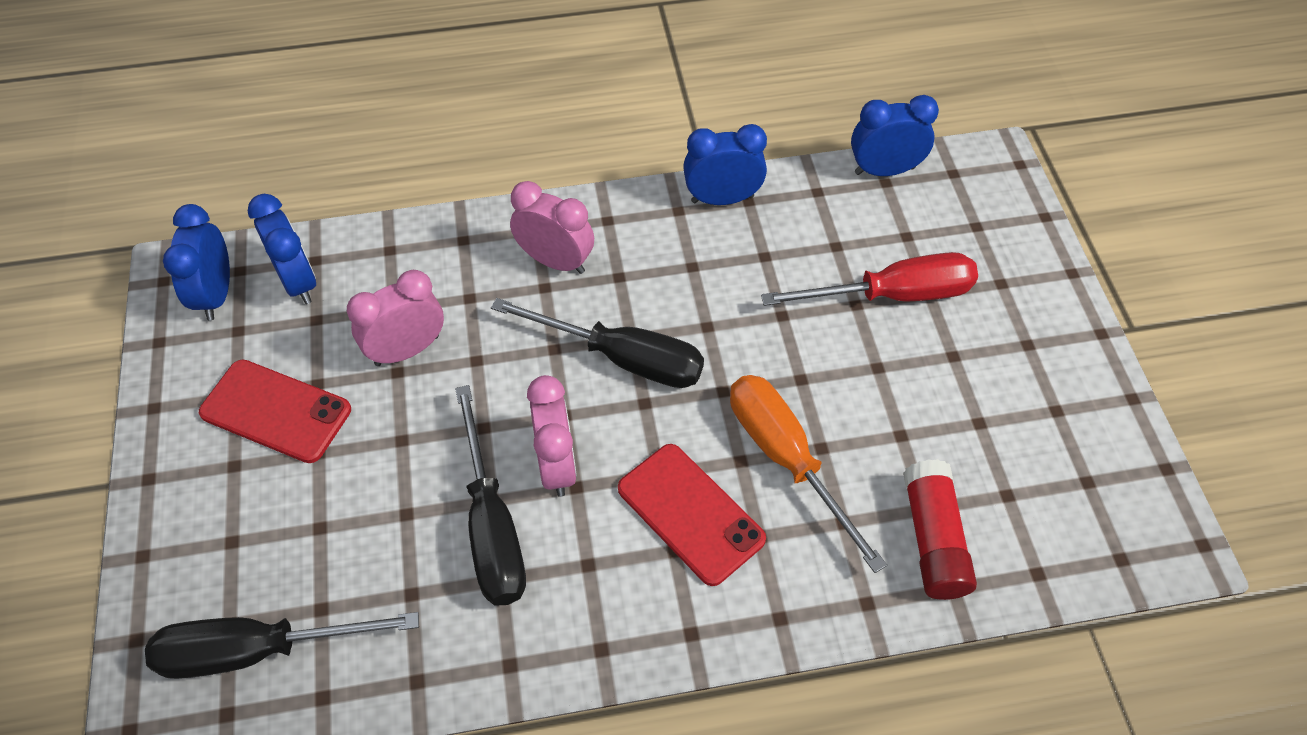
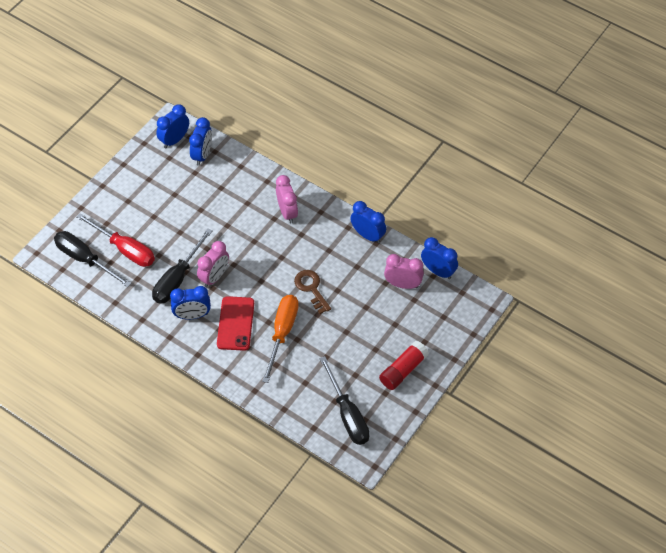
camera: 45 degrees right, 0 degrees up
red phone [199,360,351,463] -> none
pink clock [347,270,444,366] -> pink clock moved to [384,254,424,289]
black screwdriver [491,298,704,388] -> black screwdriver moved to [319,356,370,445]
red screwdriver [761,252,978,306] -> red screwdriver moved to [76,213,155,267]
red glue stick [903,459,977,600] -> red glue stick moved to [379,341,429,390]
none -> blue clock [170,286,211,320]
none -> brown key [294,270,331,314]

